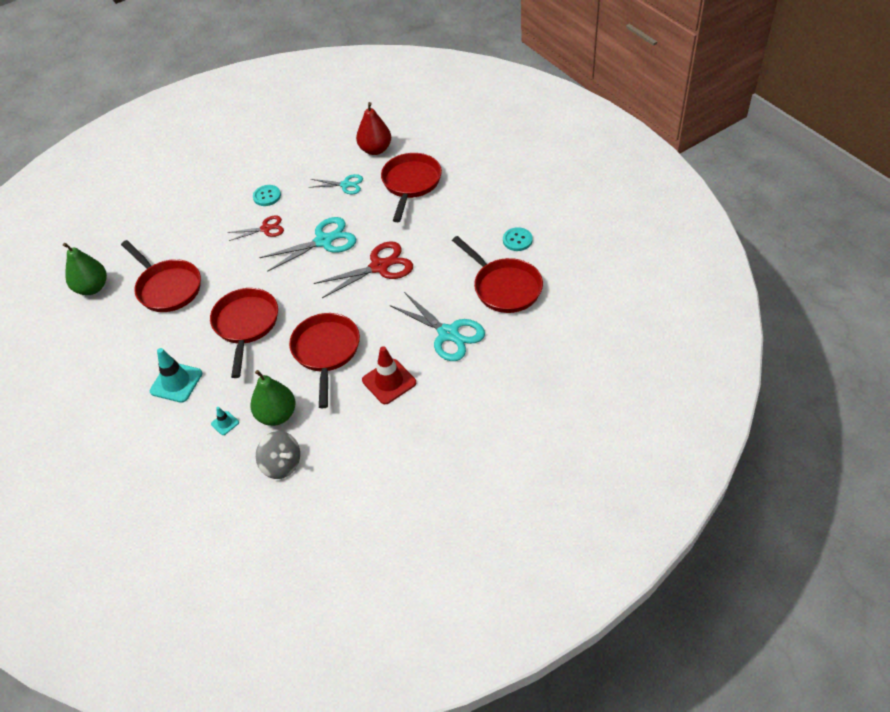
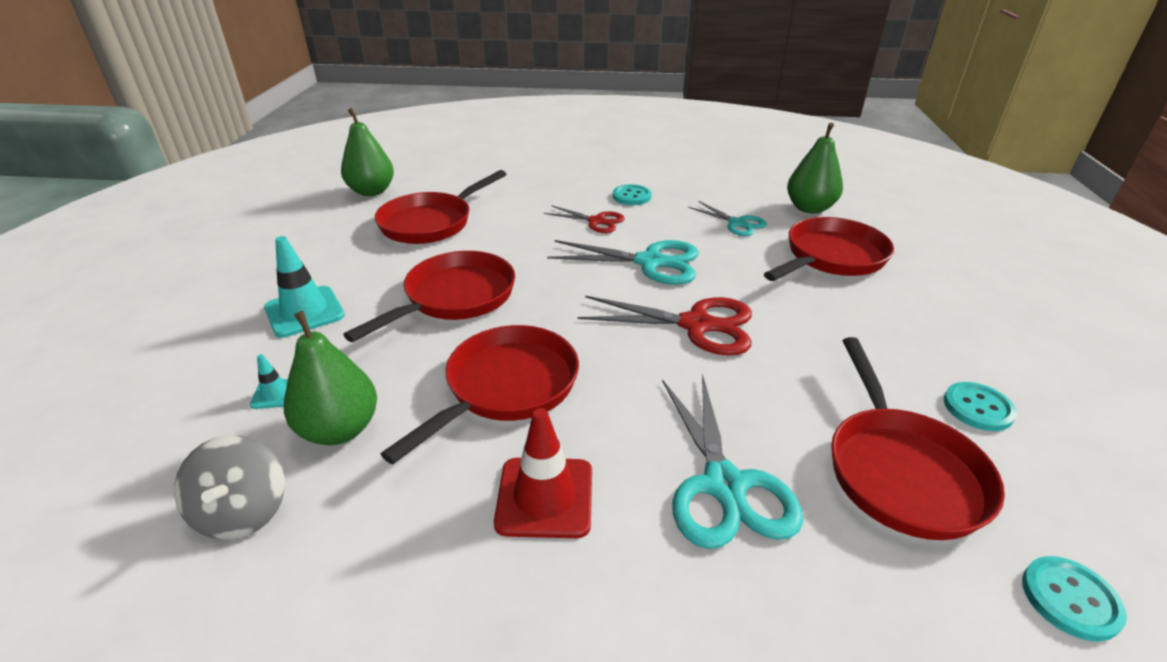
camera: 35 degrees right, 15 degrees down
red pan [121,240,201,312] -> red pan turned 45 degrees clockwise [375,170,506,244]
red pear [356,102,391,155] -> green pear [787,123,843,214]
none -> turquoise button [1022,556,1127,641]

